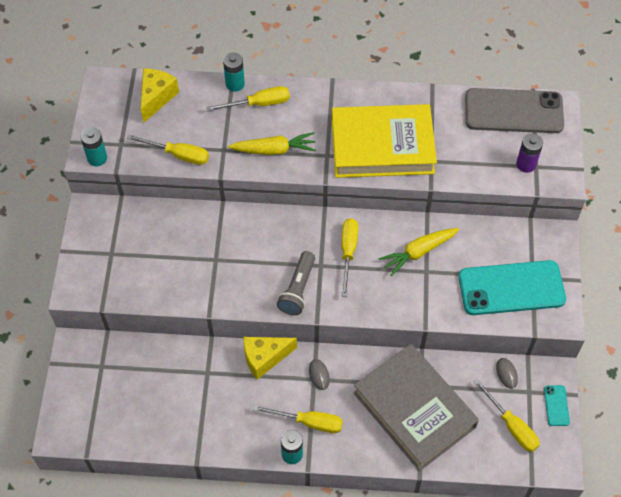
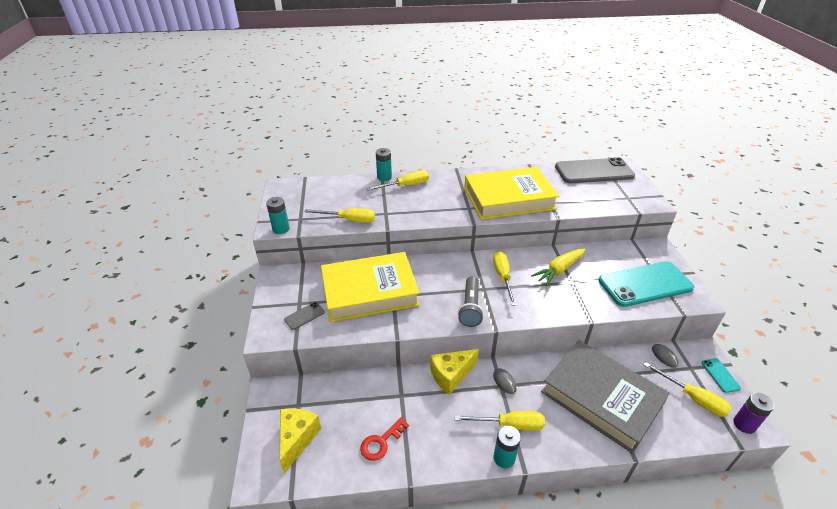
camera: 10 degrees left, 20 degrees down
yellow cheese [141,68,179,123] -> yellow cheese moved to [280,408,321,473]
yellow carrot [228,132,316,155] -> none
purple battery [516,134,543,173] -> purple battery moved to [733,392,774,434]
none -> grey phone [284,302,325,330]
none -> yellow book [321,252,420,322]
none -> red key [360,417,409,461]

